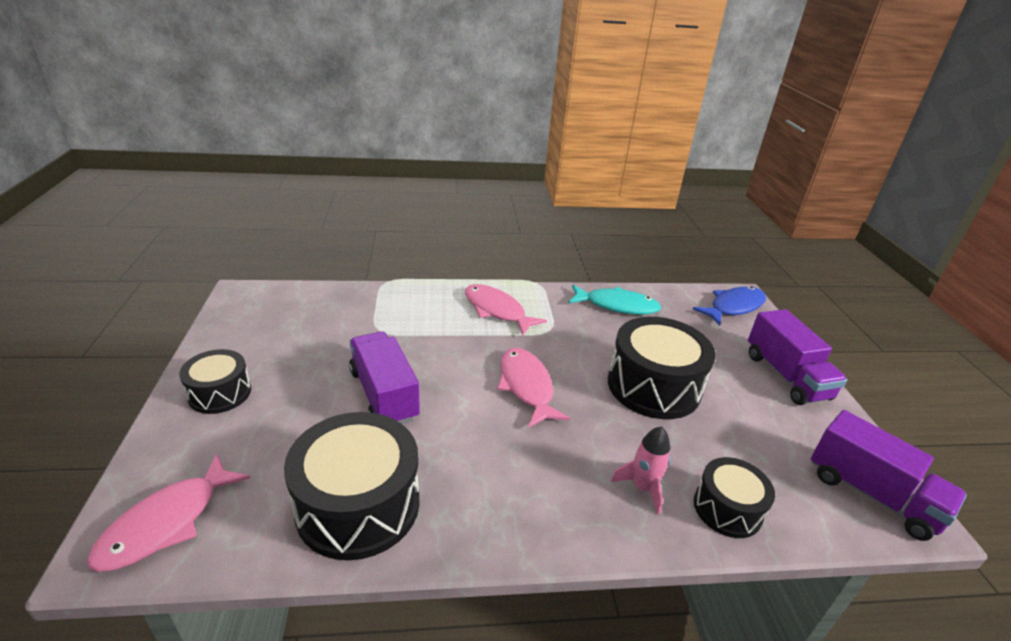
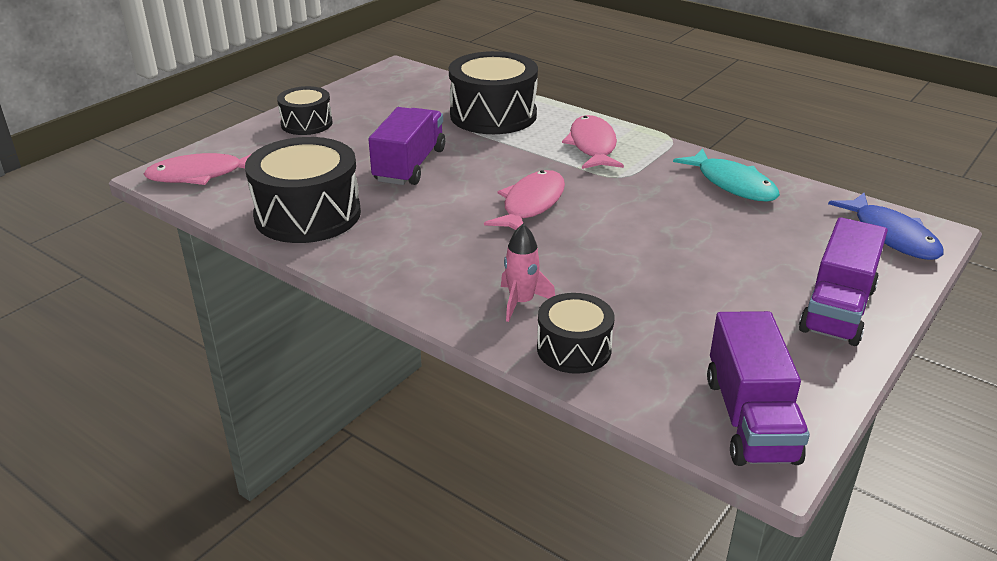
camera: 45 degrees right, 0 degrees up
black drum [608,317,716,419] -> black drum moved to [449,51,538,134]
blue fish [693,286,766,326] -> blue fish turned 60 degrees clockwise [828,193,944,260]

